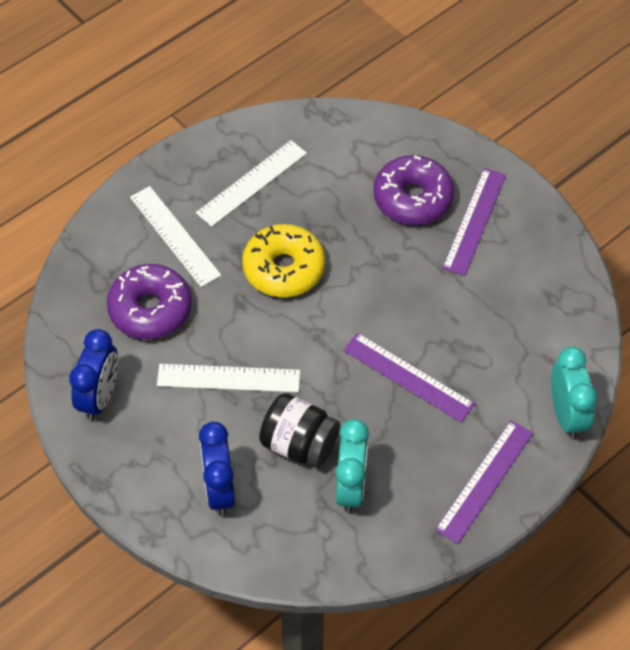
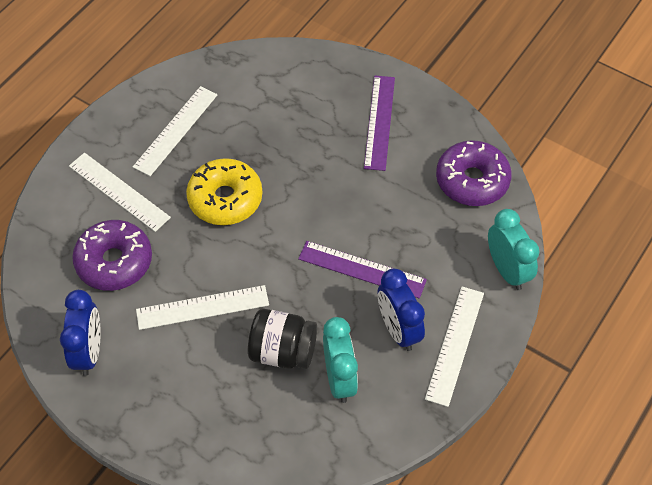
camera: 15 degrees left, 0 degrees up
blue clock [199,422,235,515] -> blue clock moved to [378,269,425,351]
purple donut [373,155,454,225] -> purple donut moved to [436,140,512,206]
purple ruler [435,420,533,544] -> white ruler [425,286,484,407]

